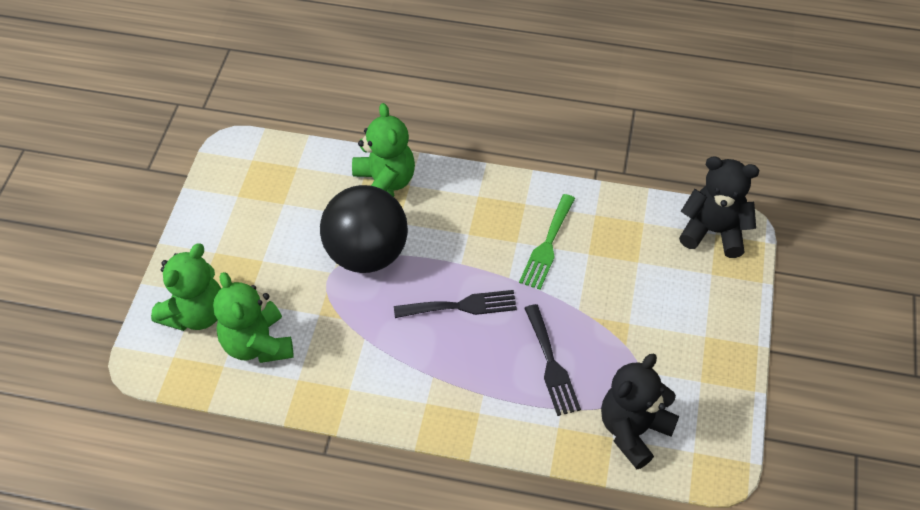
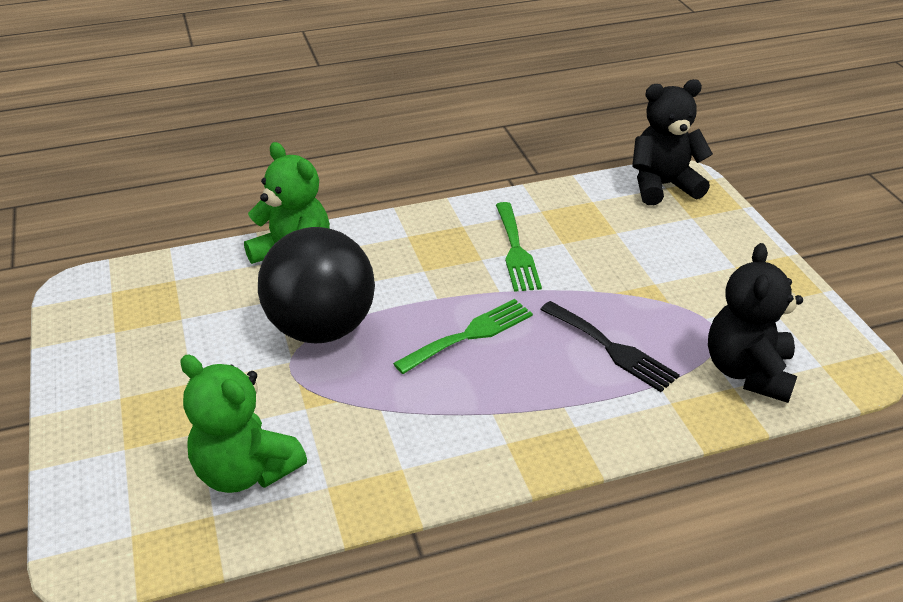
camera: 30 degrees left, 15 degrees down
green teddy bear [151,243,221,331] -> none
black fork [394,290,517,318] -> green fork [393,299,533,374]

